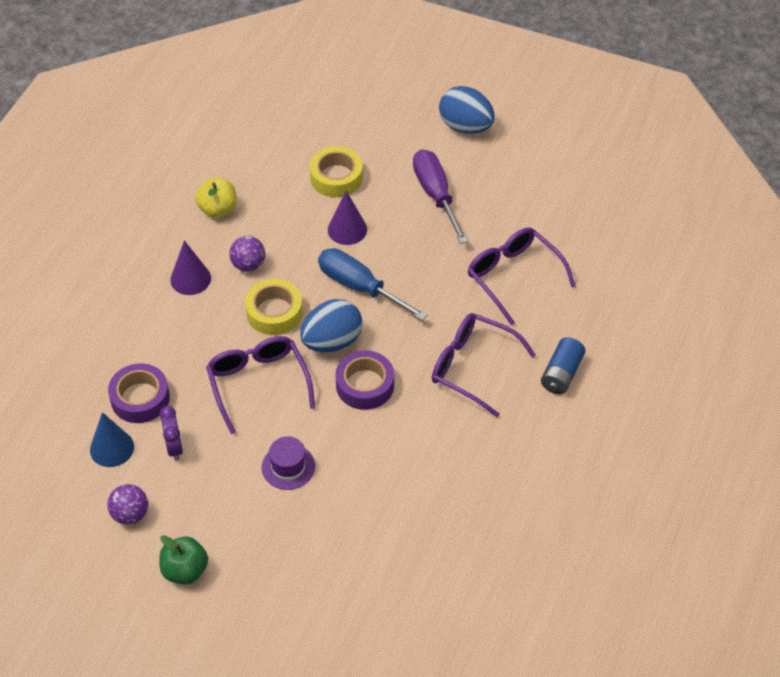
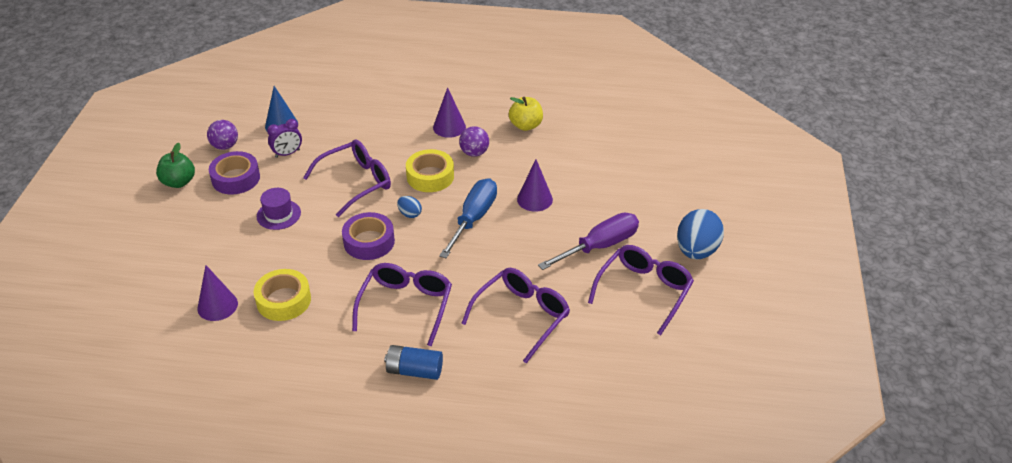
camera: 75 degrees right, 10 degrees down
purple tape [108,363,170,423] -> purple tape moved to [209,151,260,195]
blue egg [300,299,363,352] -> blue egg [397,196,422,218], size x0.47
yellow tape [310,146,363,197] -> yellow tape moved to [254,269,311,321]
none -> purple cone [197,265,238,321]
none -> purple glasses [588,245,694,335]

